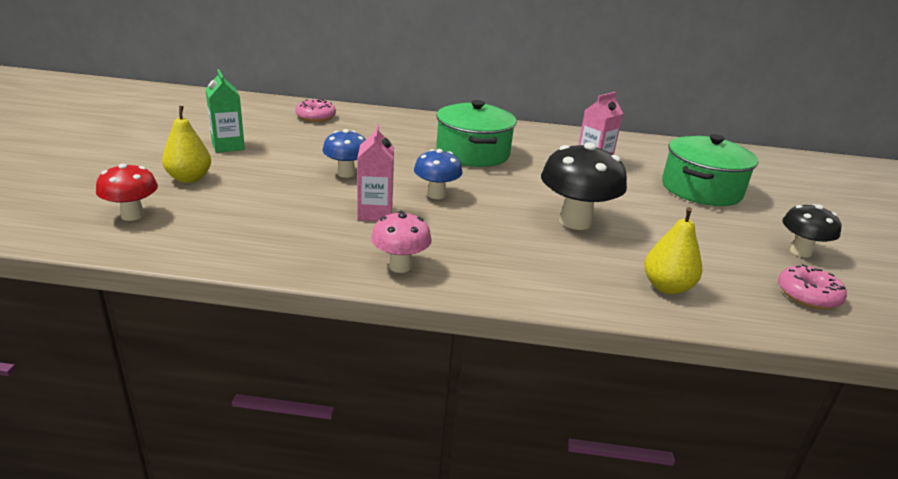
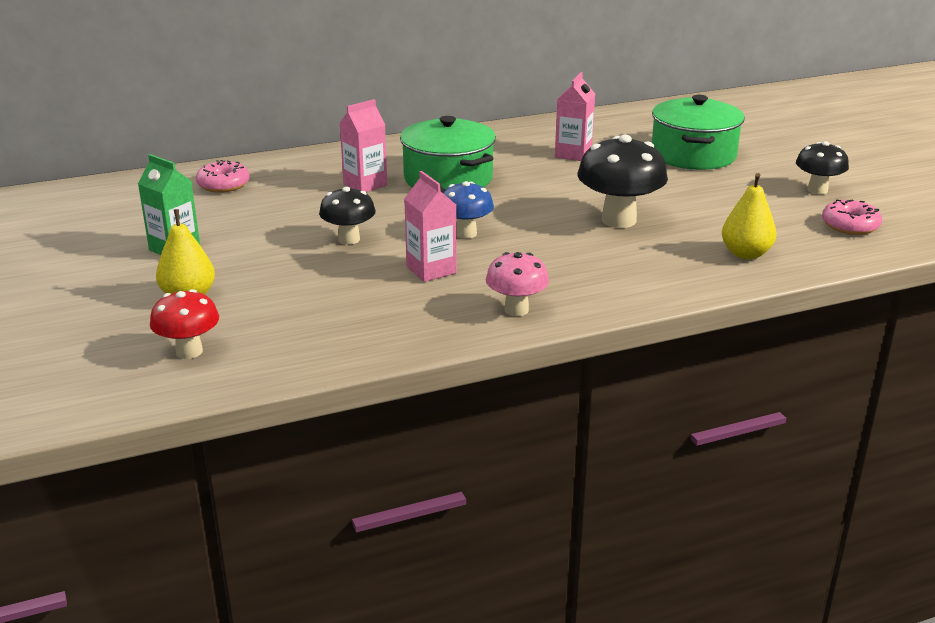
camera: 25 degrees left, 0 degrees up
blue mushroom [323,129,366,178] -> black mushroom [319,187,376,245]
none -> pink carton [339,99,387,192]

